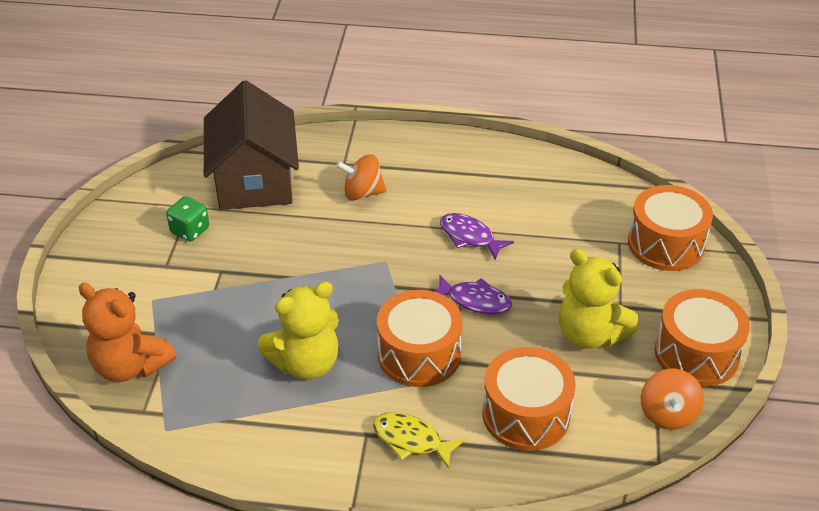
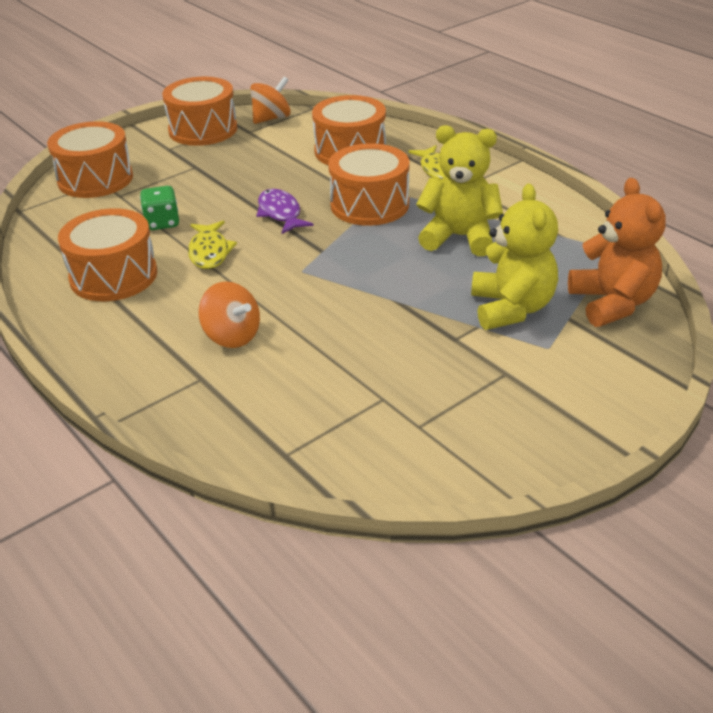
camera: 135 degrees left, 5 degrees down
green dice [166,196,209,241] -> green dice moved to [140,186,179,230]
brown house [204,80,299,210] -> none
purple fish [440,213,514,260] -> yellow fish [188,221,237,269]
yellow teddy bear [559,249,638,349] -> yellow teddy bear moved to [471,183,558,330]
none -> orange drum [58,208,157,301]

